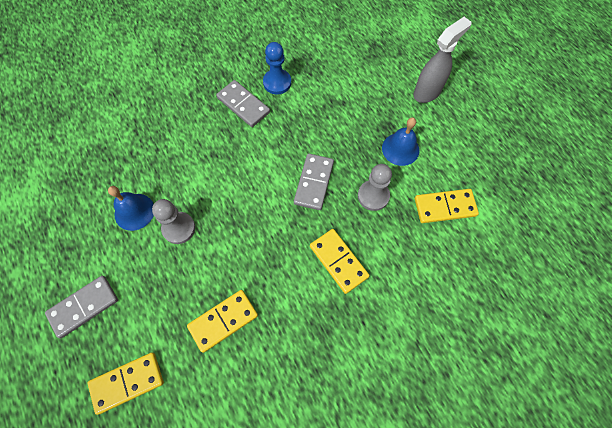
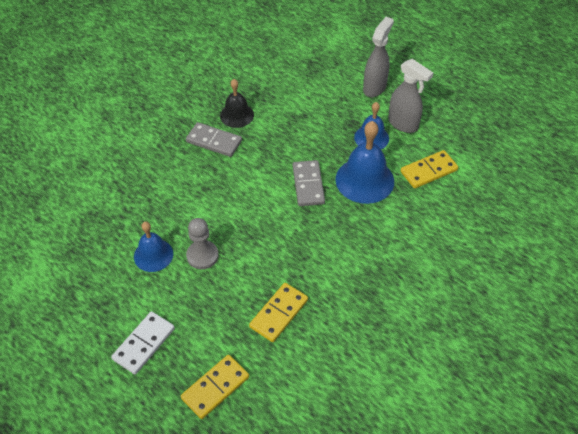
camera: 20 degrees left, 15 degrees down
grey domino [45,276,118,338] -> white domino [111,311,175,375]
blue pawn [263,42,291,95] -> black bell [220,79,254,128]
yellow domino [310,229,370,294] -> none
grey pawn [358,164,392,211] -> blue bell [335,121,394,204]
none -> grey spray bottle [388,59,433,133]

